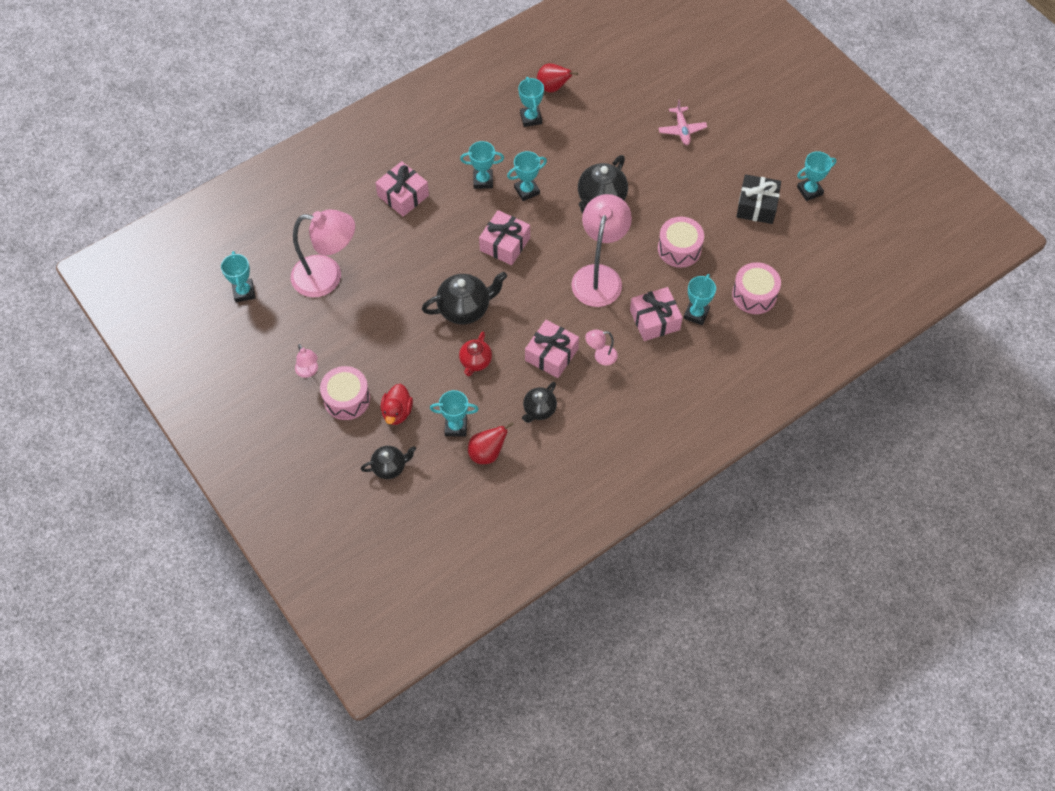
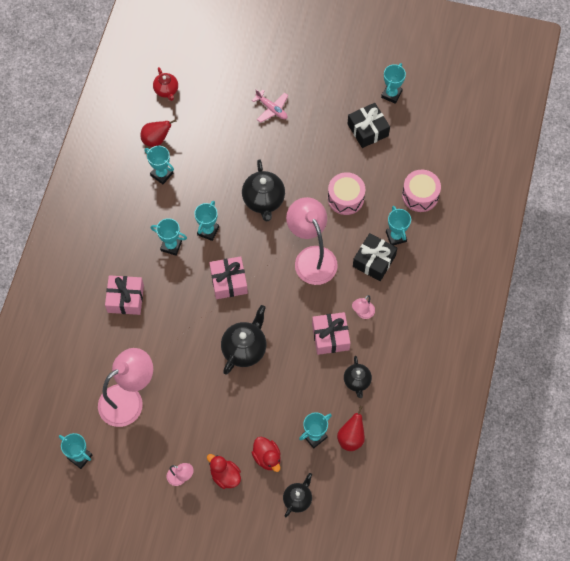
camera: 40 degrees left, 5 degrees up
pink drum [320,366,370,420] -> red duck [207,454,241,489]
red teapot [459,331,492,376] -> red teapot moved to [153,67,178,101]
turquoise trophy [460,141,504,189] -> turquoise trophy turned 60 degrees clockwise [151,218,187,256]
pink gift [630,287,683,341] -> black gift [353,233,397,281]

